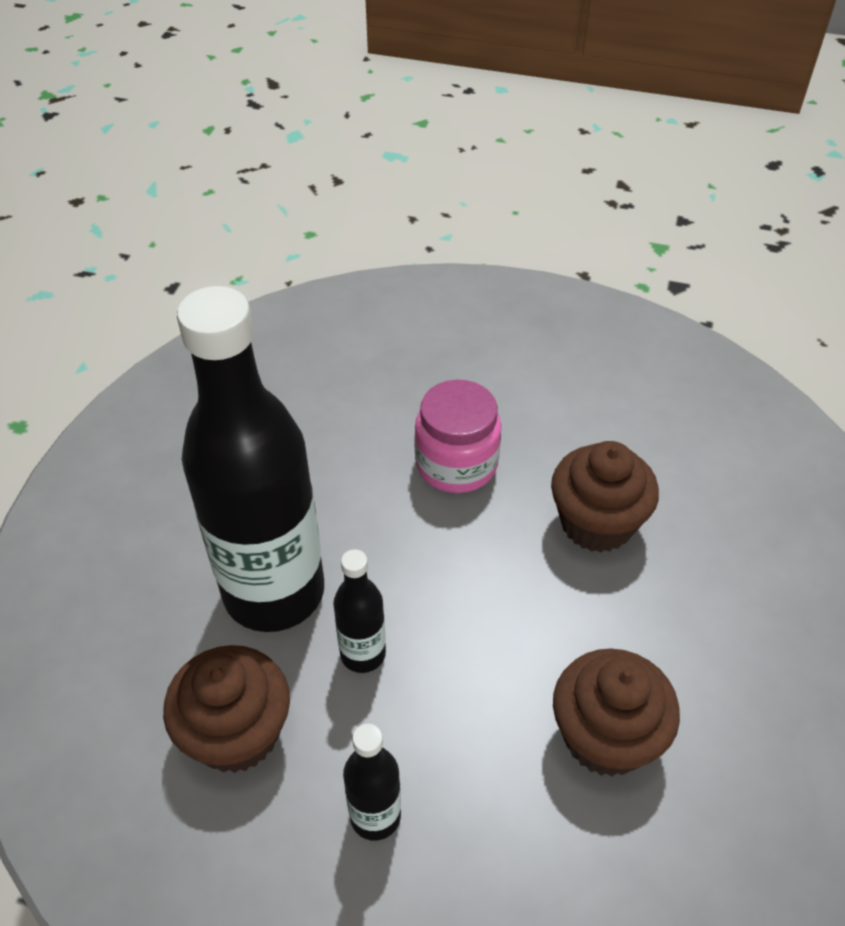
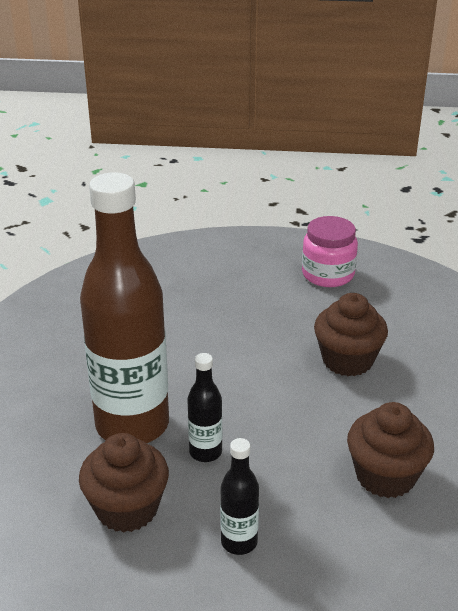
camera: 10 degrees left, 15 degrees down
black bottle [177,286,324,632] -> brown bottle [80,172,169,443]
pink jar [415,380,501,493] -> pink jar moved to [302,216,358,287]

